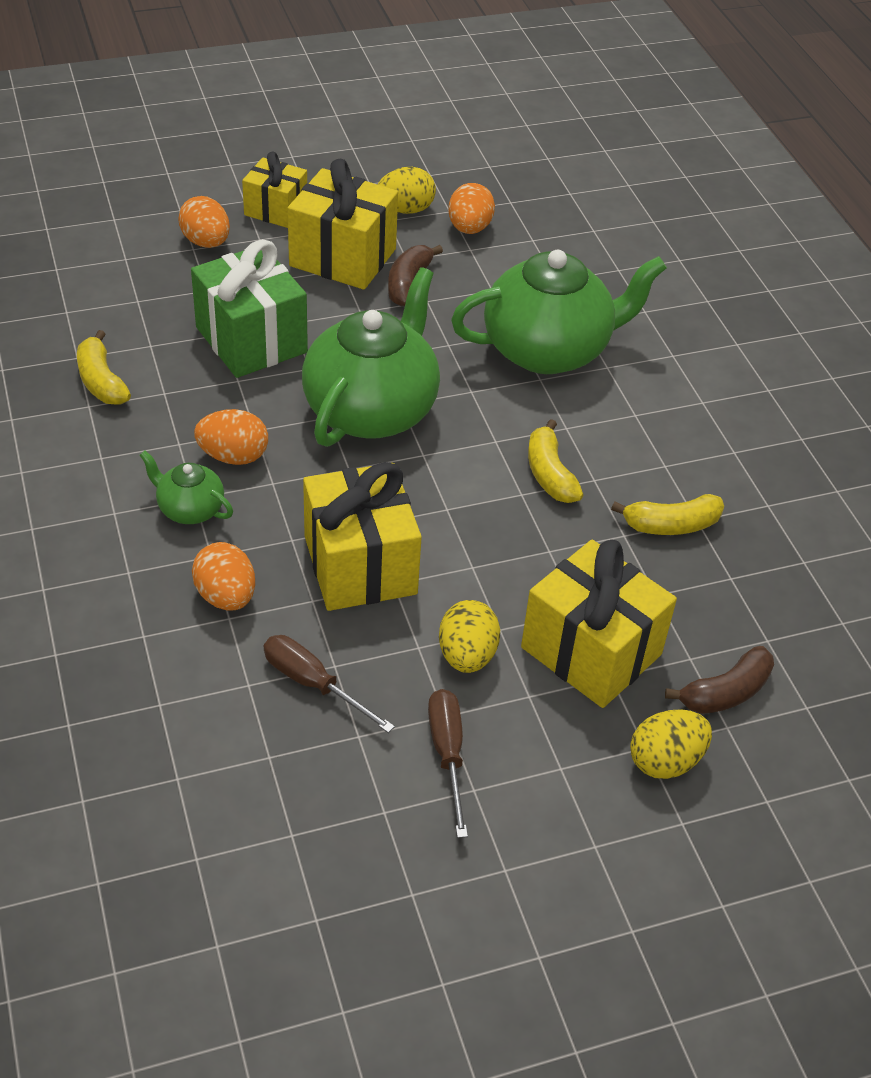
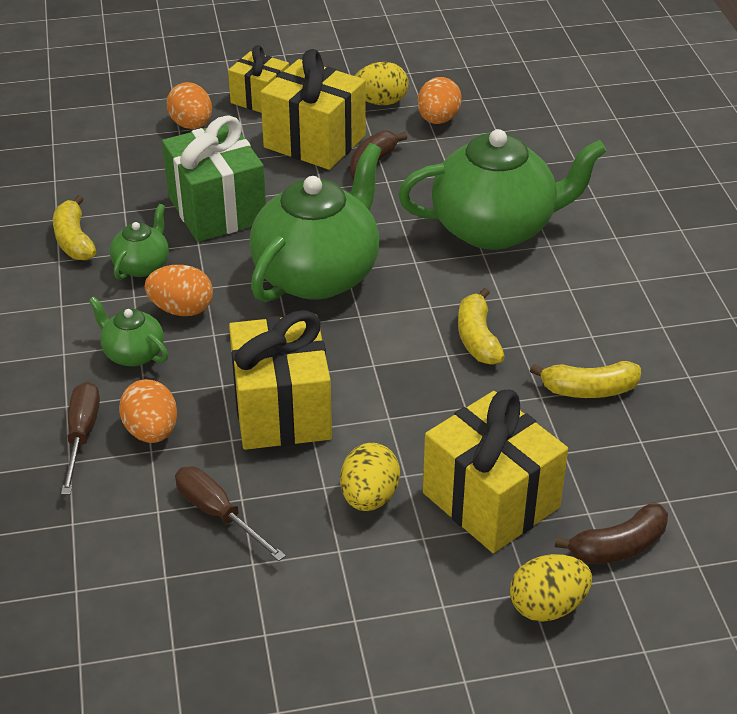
camera: 10 degrees right, 5 degrees down
brown screwdriver [428,689,468,838] -> brown screwdriver moved to [61,382,100,495]
none -> green teapot [110,204,169,280]

